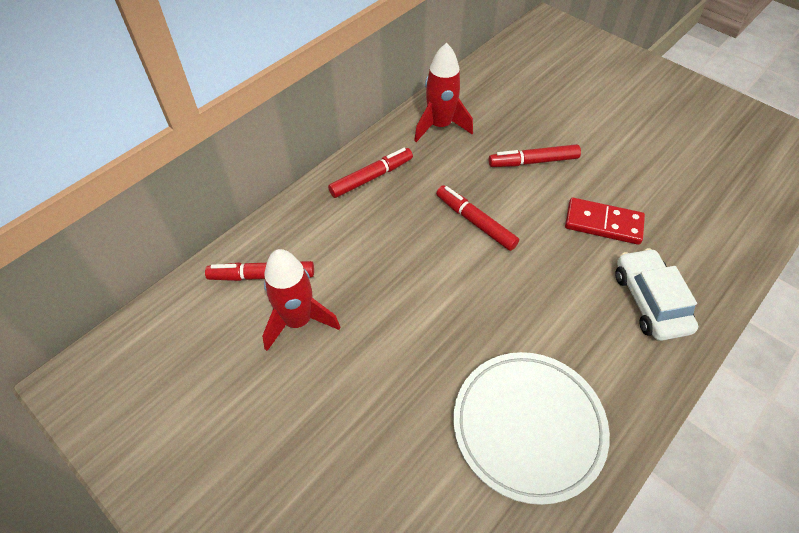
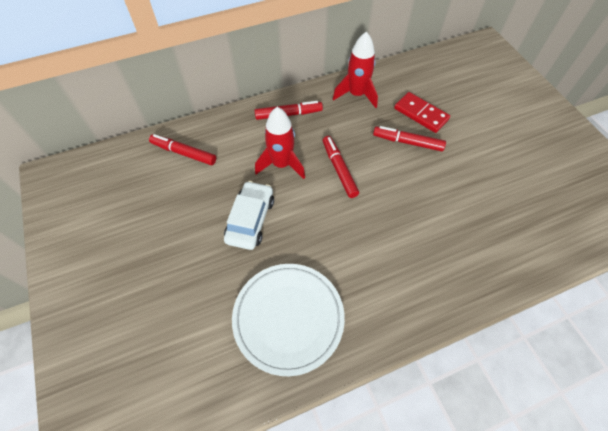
camera: 25 degrees right, 5 degrees up
red rocket [262,249,340,351] -> red rocket moved to [255,107,305,179]
red domino [565,198,645,245] -> red domino moved to [394,92,450,133]
white car [615,248,698,341] -> white car moved to [224,181,274,250]

